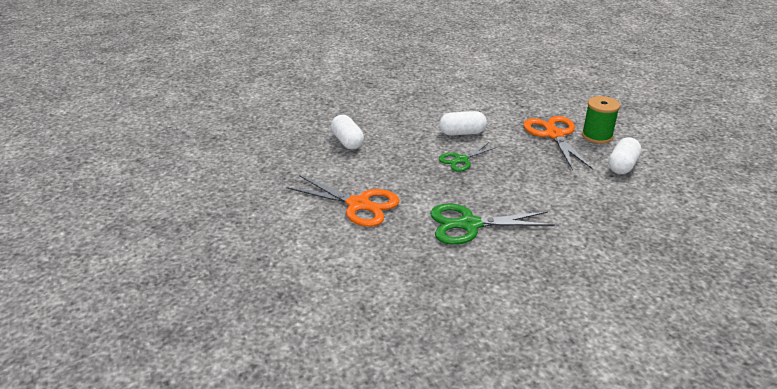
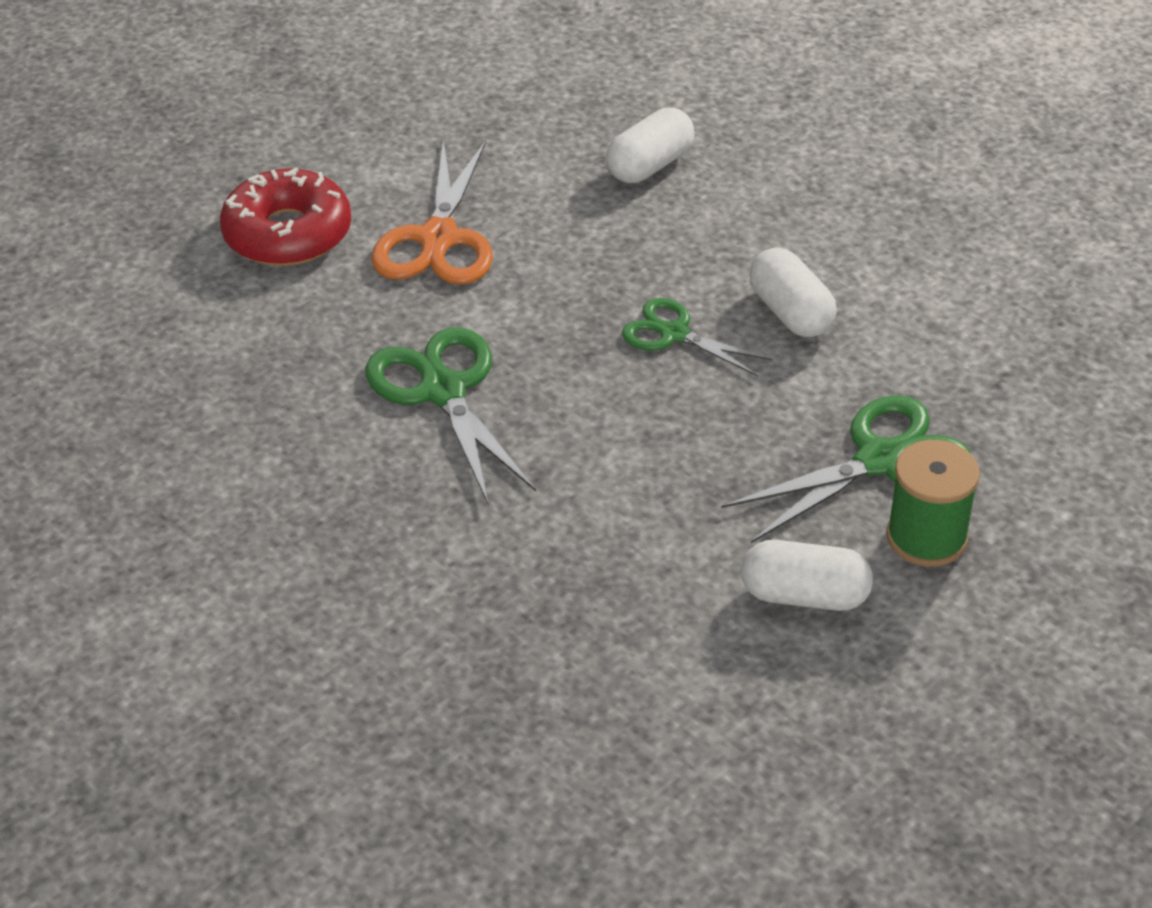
camera: 70 degrees right, 10 degrees up
orange scissors [523,116,593,170] -> green scissors [721,395,971,543]
none -> red donut [220,168,351,266]

